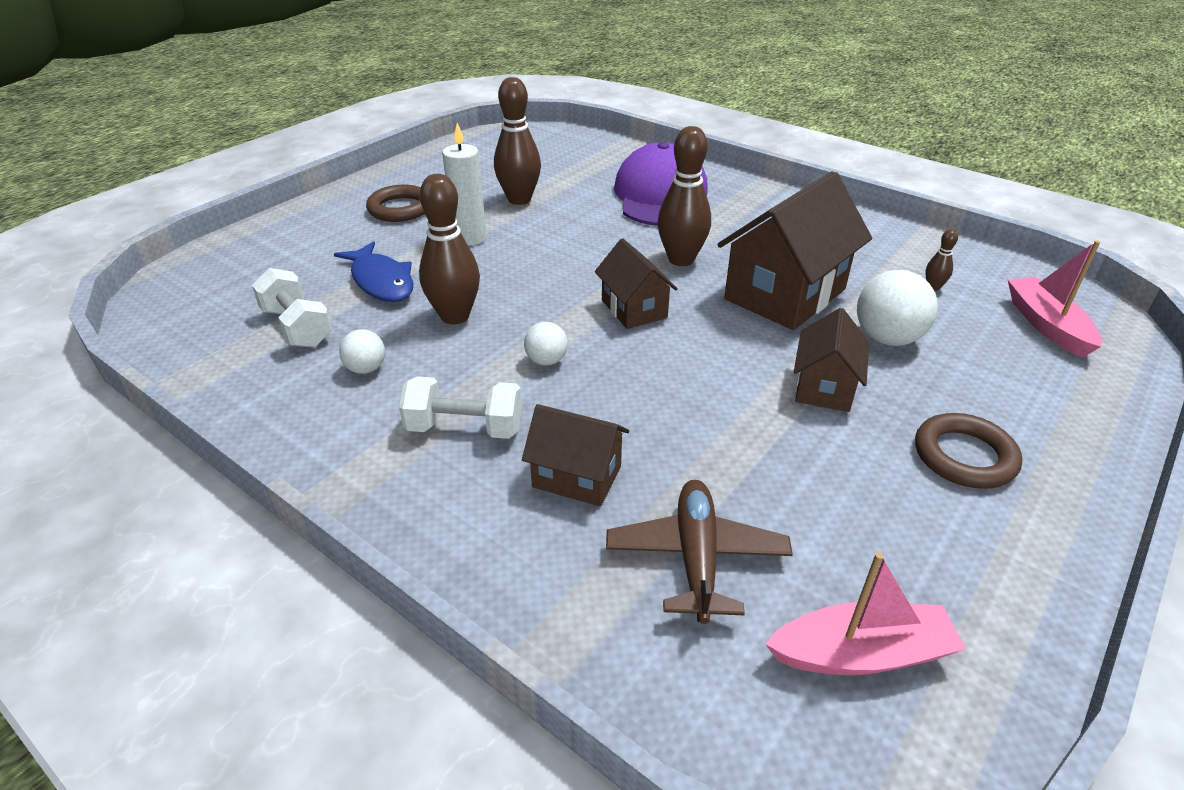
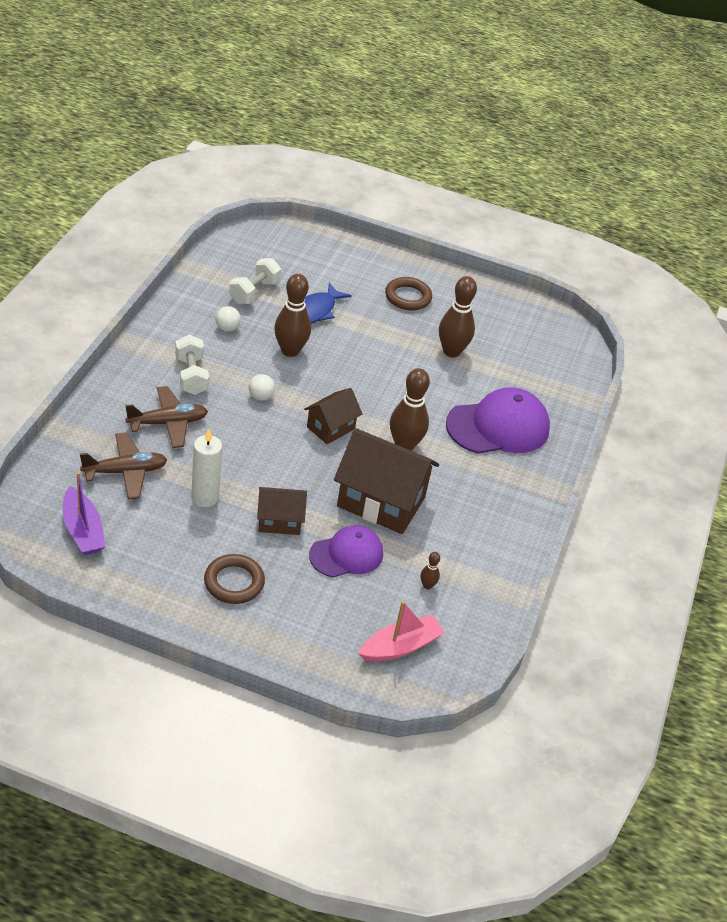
camera: 65 degrees right, 5 degrees up
white candle [442,123,487,246] -> white candle moved to [191,429,222,507]
brown house [522,404,629,507] -> brown plane [125,386,208,448]
pink boat [765,552,966,675] -> purple boat [63,472,106,555]
white ball [857,270,938,346] -> purple cap [309,525,383,578]

